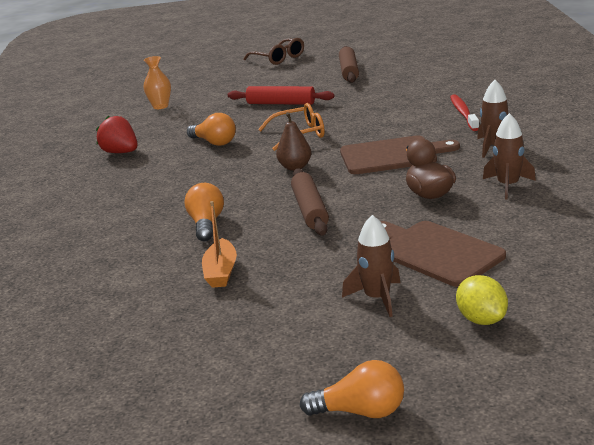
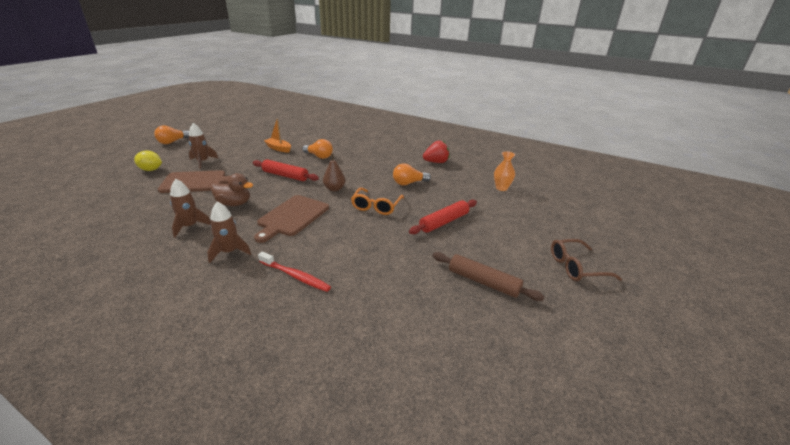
camera: 120 degrees right, 5 degrees up
brown rolling pin [291,168,329,236] -> red rolling pin [253,159,319,181]

